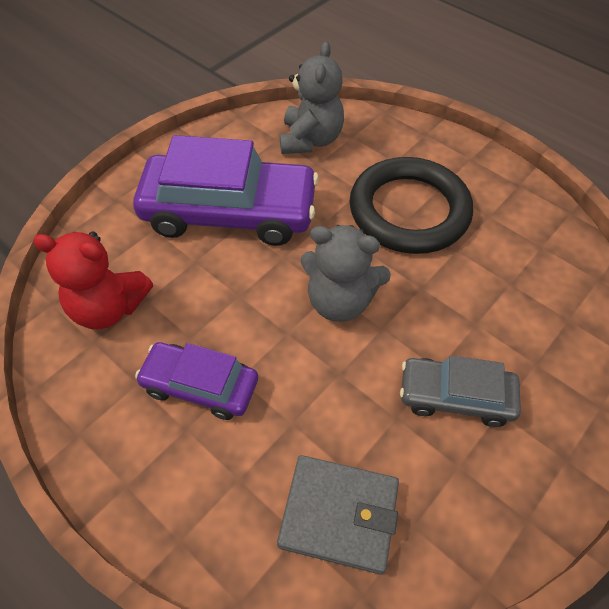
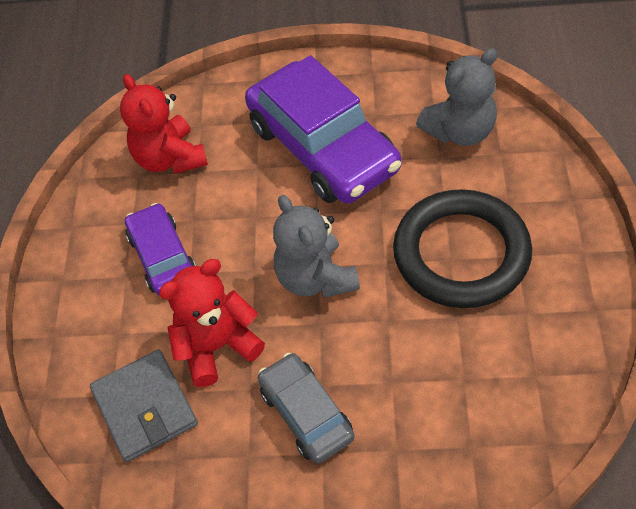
camera: 55 degrees right, 0 degrees up
none -> red teddy bear [159,259,265,387]

